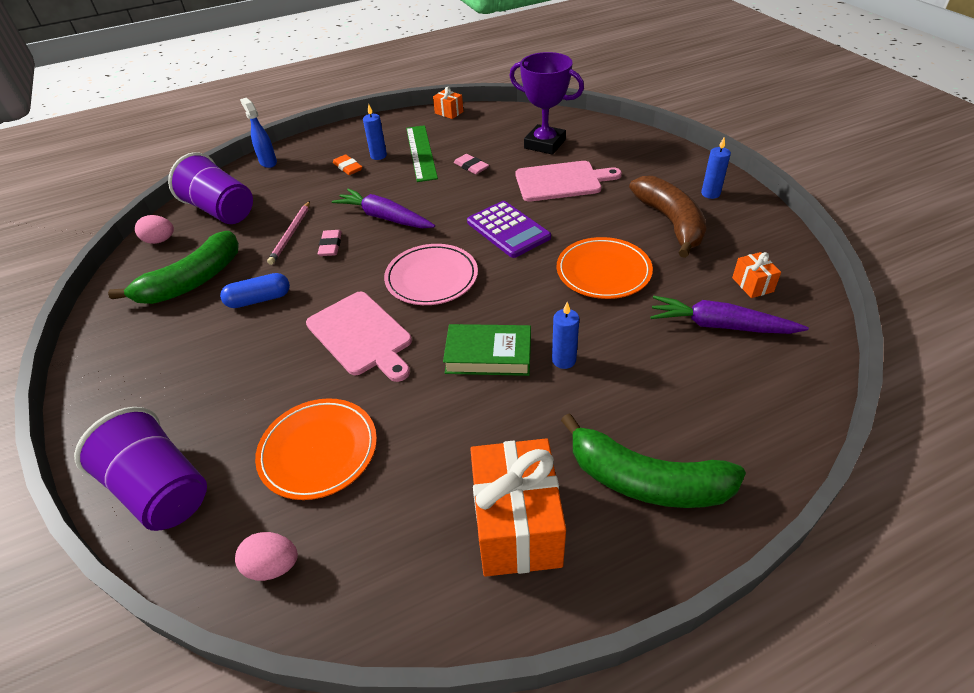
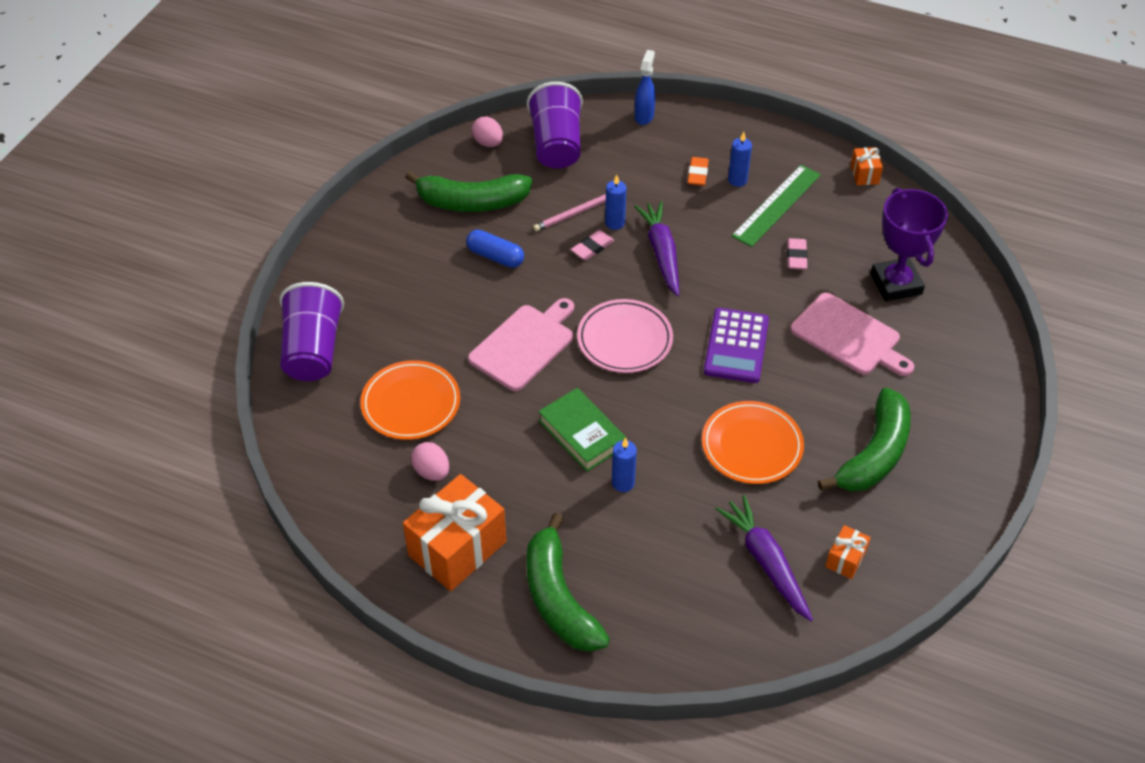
camera: 45 degrees right, 5 degrees up
pink egg [235,532,298,581] -> pink egg moved to [411,442,449,481]
pink cutting board [306,291,412,382] -> pink cutting board turned 150 degrees counterclockwise [468,298,574,391]
brown banana [629,176,707,258] -> green banana [818,387,911,492]
blue candle [701,137,731,199] -> blue candle moved to [605,175,627,230]

